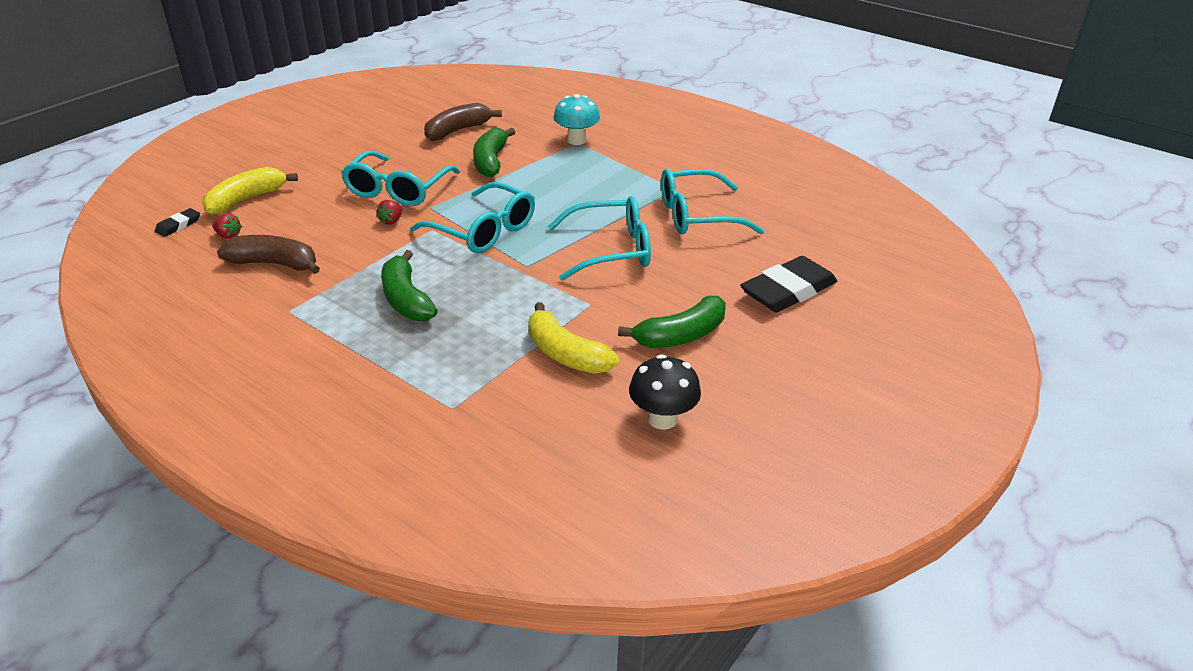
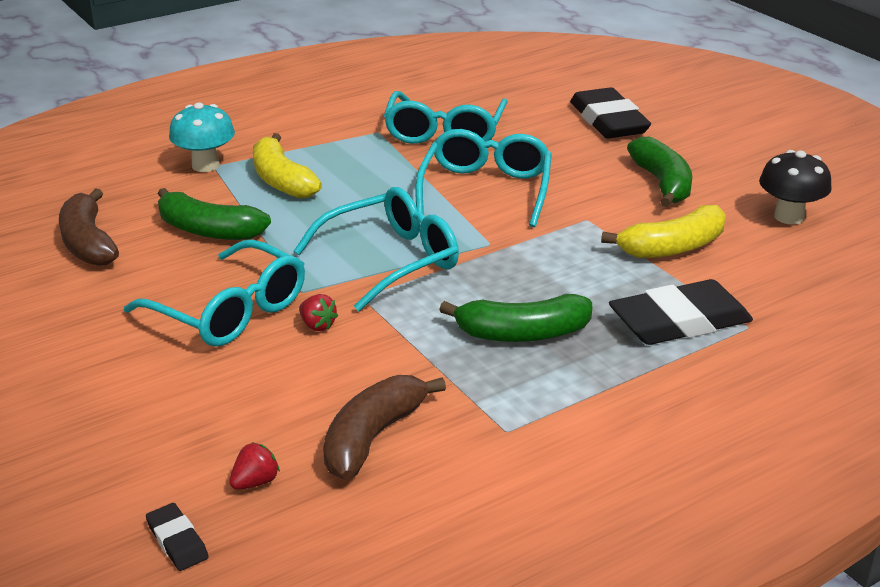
camera: 70 degrees left, 5 degrees down
yellow banana [202,167,298,215] -> yellow banana moved to [253,133,322,199]
none -> black eraser [609,279,753,345]

